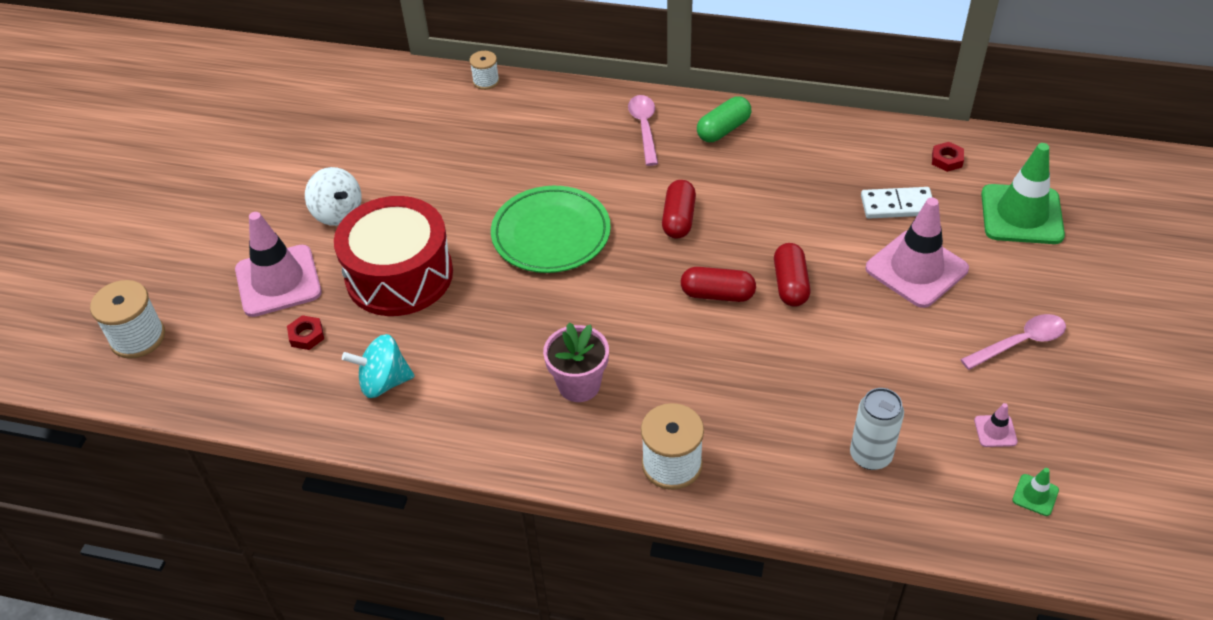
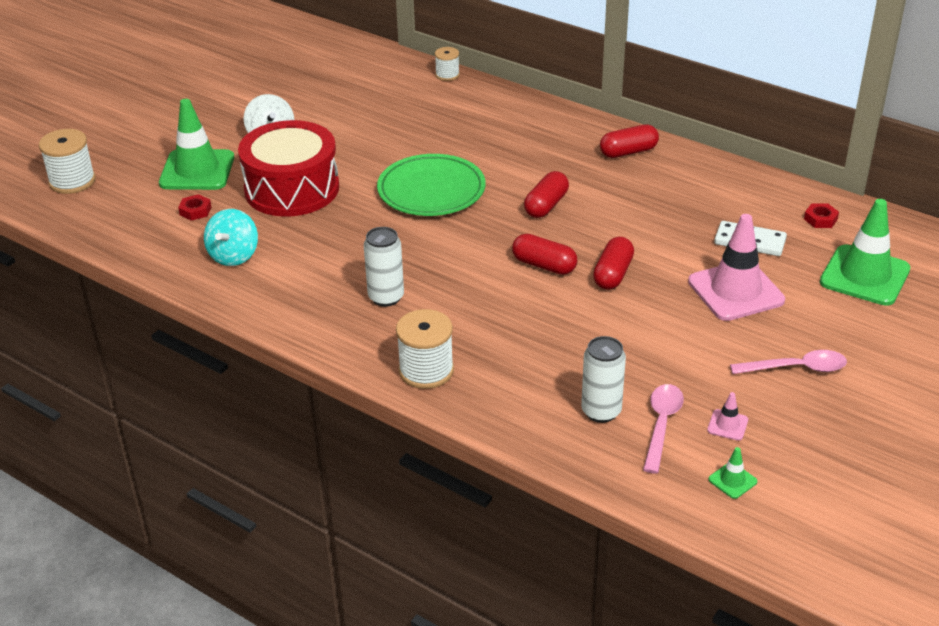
camera: 20 degrees right, 10 degrees down
pink traffic cone [235,212,322,317] -> green traffic cone [159,99,234,190]
turquoise spinning top [342,334,415,398] -> turquoise spinning top turned 90 degrees counterclockwise [204,209,258,266]
pink flower pot [543,322,609,402] -> white can [364,227,404,307]
pink spoon [628,95,658,166] -> pink spoon moved to [643,384,684,474]
green capsule [697,96,751,142] -> red capsule [600,124,659,158]

